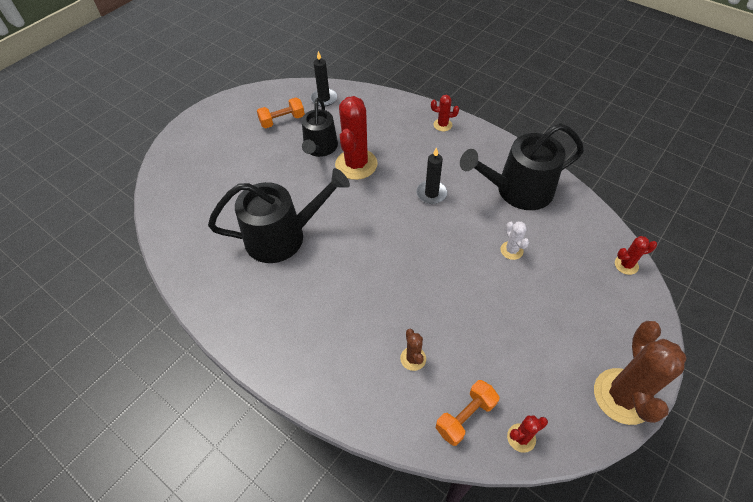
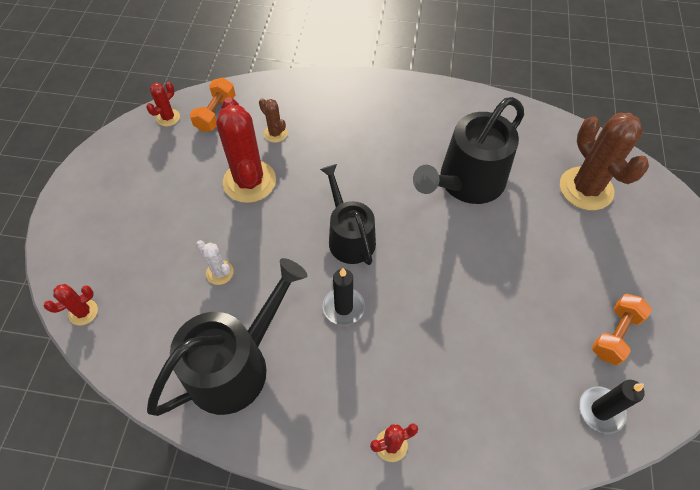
camera: 150 degrees right, 5 degrees up
black watering can [302,98,338,157] -> black watering can moved to [320,164,376,265]
red cactus [335,96,378,180] -> red cactus moved to [216,97,276,203]
brown cactus [594,321,687,425] -> brown cactus moved to [560,113,649,210]

